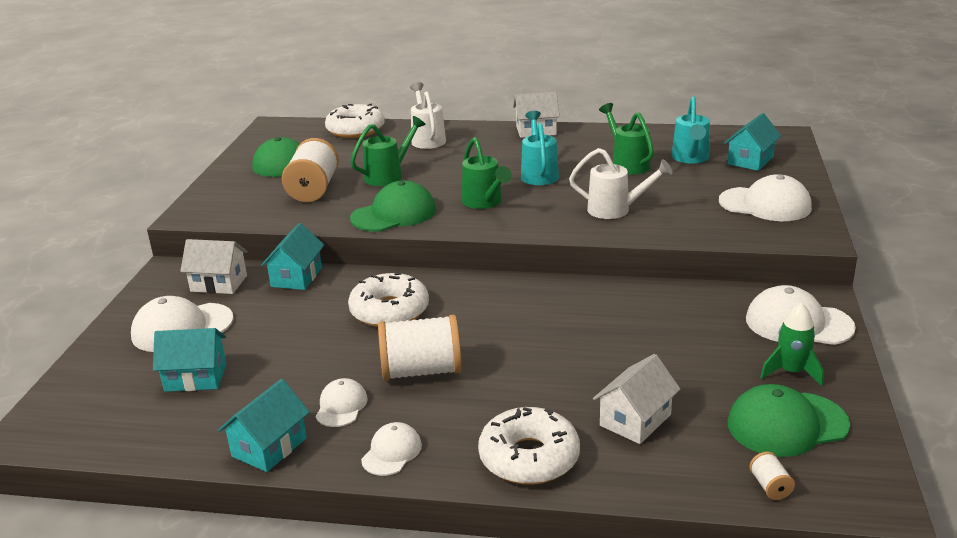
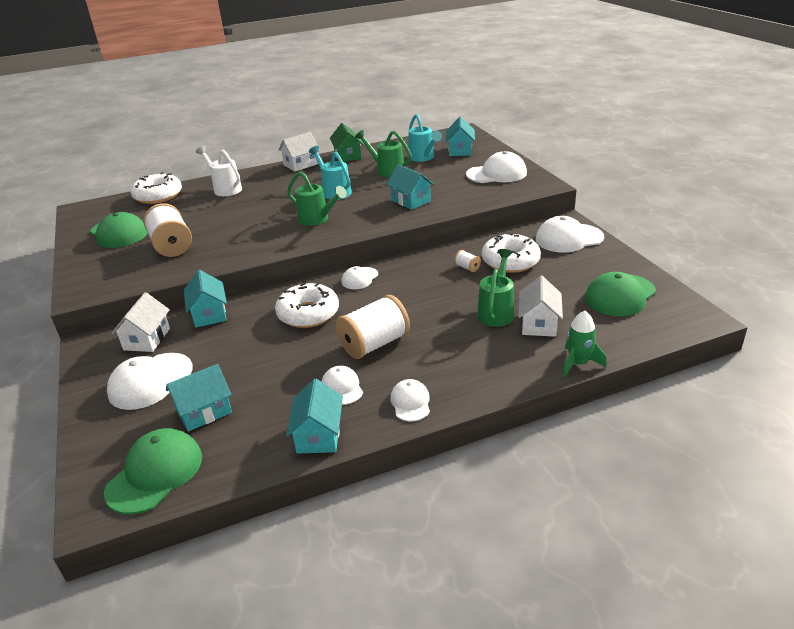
camera: 30 degrees left, 5 degrees up
white house [180,239,248,294] -> white house turned 60 degrees counterclockwise [111,292,170,352]
green watering can [350,116,426,186] -> green watering can moved to [477,249,514,327]
green cap [350,181,436,232] -> green cap moved to [104,428,202,514]
white donut [478,407,580,485] -> white donut moved to [482,233,541,273]
white watering can [569,148,673,219] -> turquoise house [386,164,434,210]
white spool [749,452,795,500] -> white spool moved to [454,250,481,272]
green rocket [760,303,824,386] -> green rocket moved to [562,311,606,378]
none -> green house [330,123,363,162]
none -> white cap [342,266,378,289]

